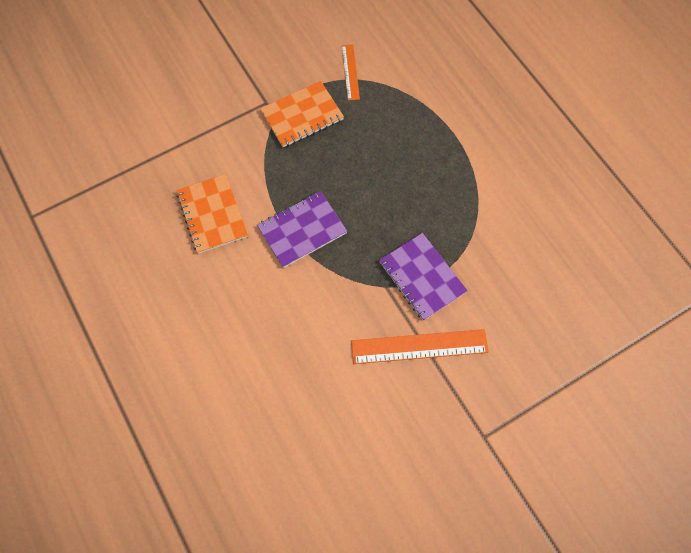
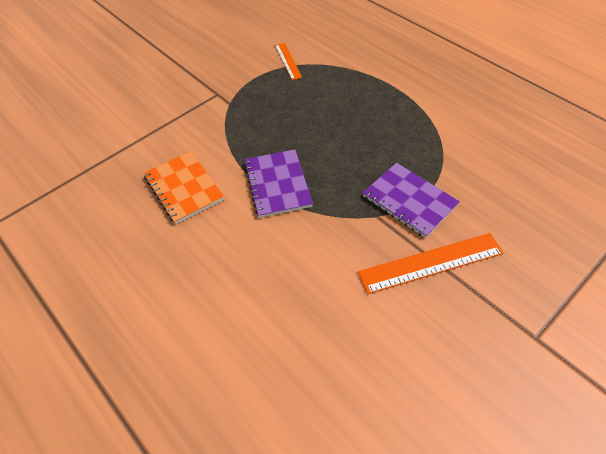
camera: 10 degrees left, 15 degrees down
purple notebook [257,191,347,268] -> purple notebook turned 60 degrees counterclockwise [244,149,313,218]
orange notebook [260,81,344,147] -> none

